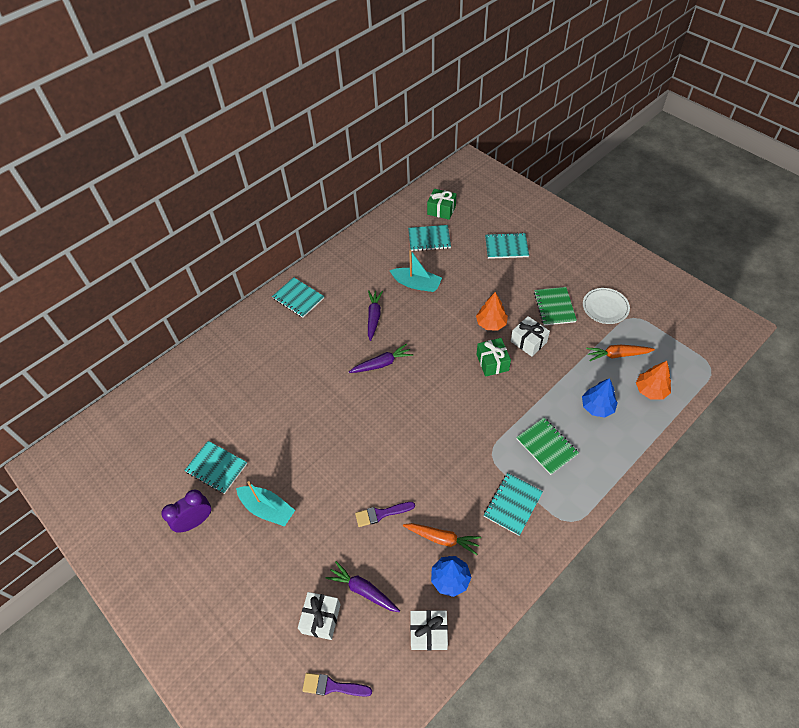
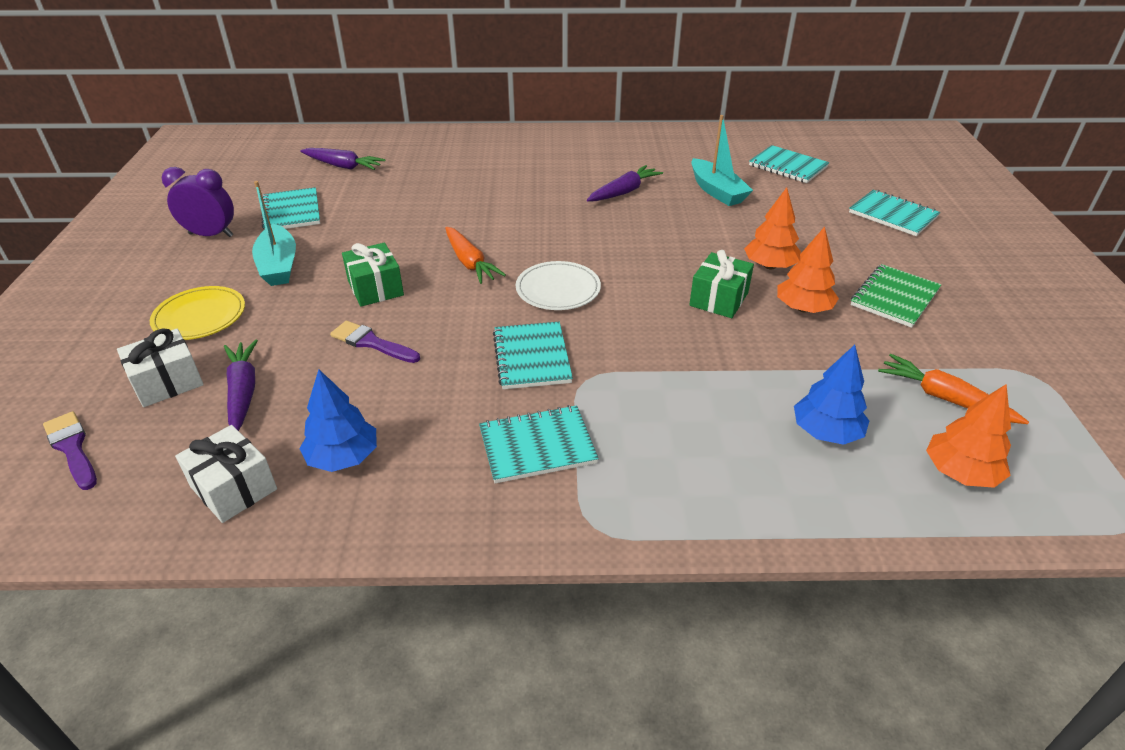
camera: 40 degrees right, 15 degrees down
turquoise notebook [272,277,324,318] -> turquoise notebook moved to [493,322,573,389]
purple carrot [349,343,413,373] -> purple carrot moved to [300,148,385,170]
orange carrot [403,523,481,555] -> orange carrot moved to [445,227,506,284]
green gift [427,189,456,220] -> green gift moved to [342,243,404,307]
white gift [511,316,550,357] -> orange tree [777,227,839,313]
green notebook [516,418,579,475] -> none
white plate [583,288,630,324] -> white plate moved to [516,261,601,310]
none -> yellow plate [150,286,245,340]

